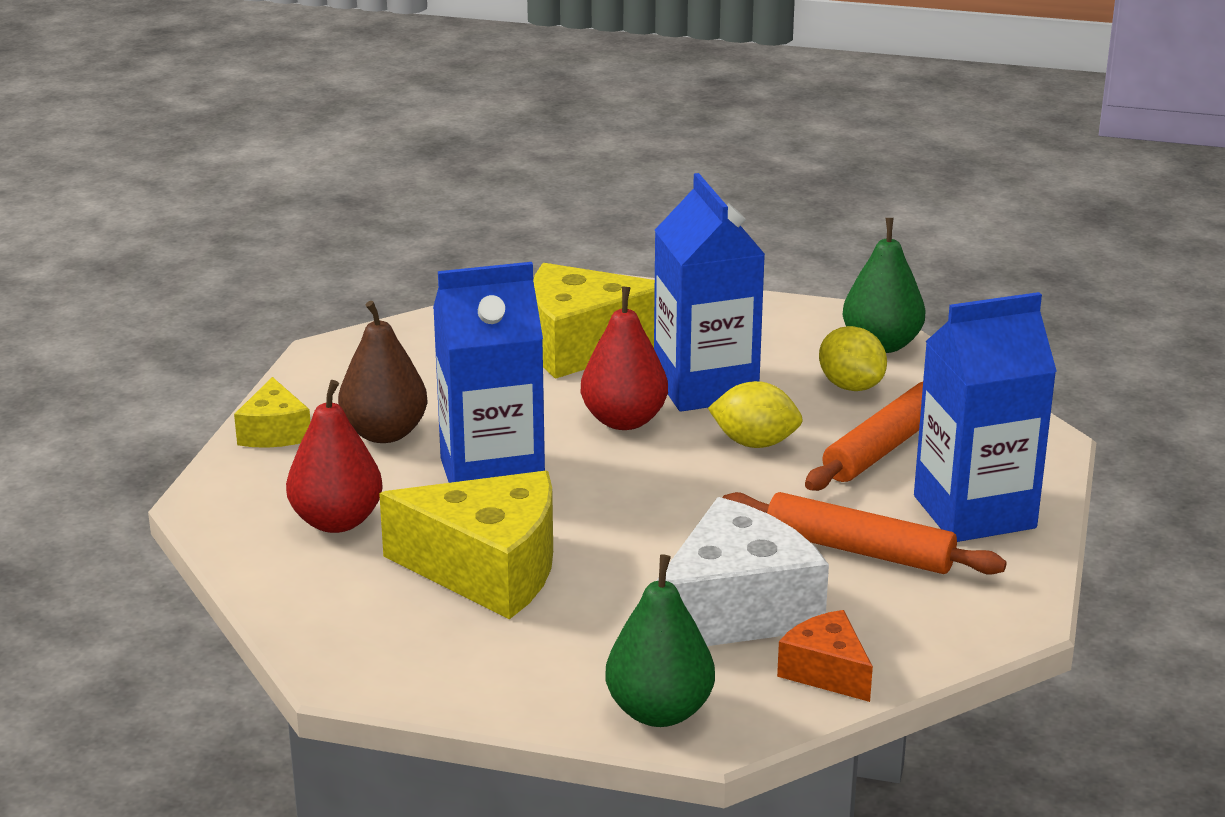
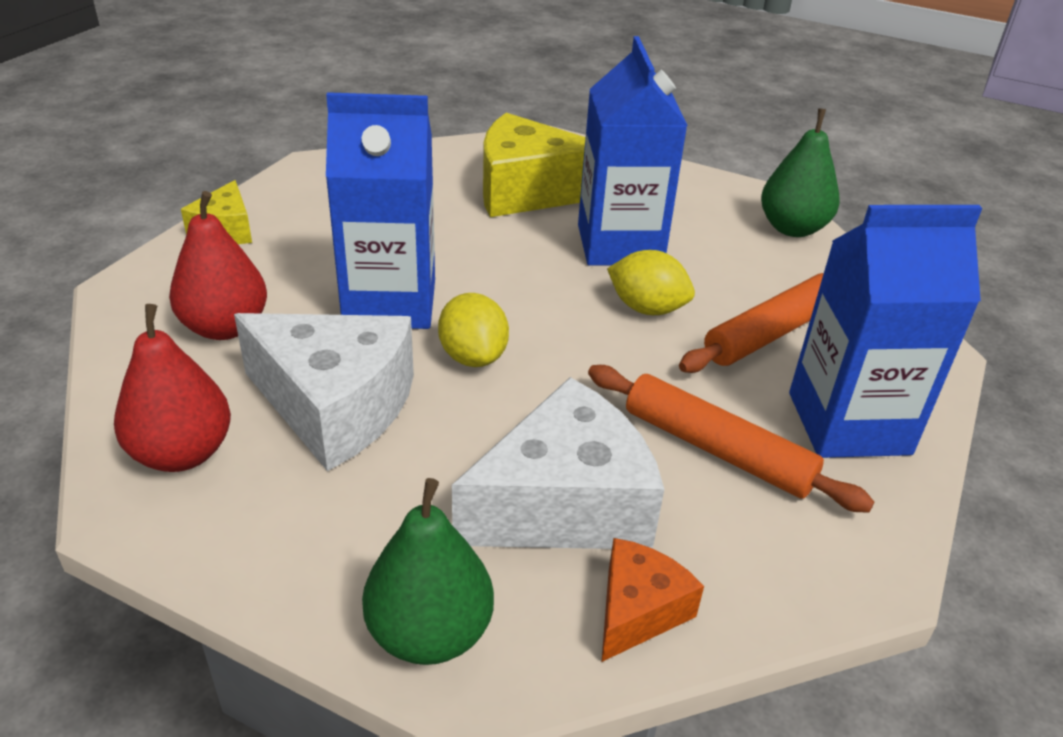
camera: 10 degrees right, 10 degrees up
brown pear [338,301,428,443] -> none
yellow cheese [379,471,553,619] -> white cheese [234,313,414,471]
red pear [581,287,668,430] -> red pear moved to [114,304,231,472]
orange cheese [777,610,873,702] -> orange cheese turned 60 degrees clockwise [602,538,704,662]
yellow lemon [819,326,887,391] -> yellow lemon moved to [438,293,509,367]

